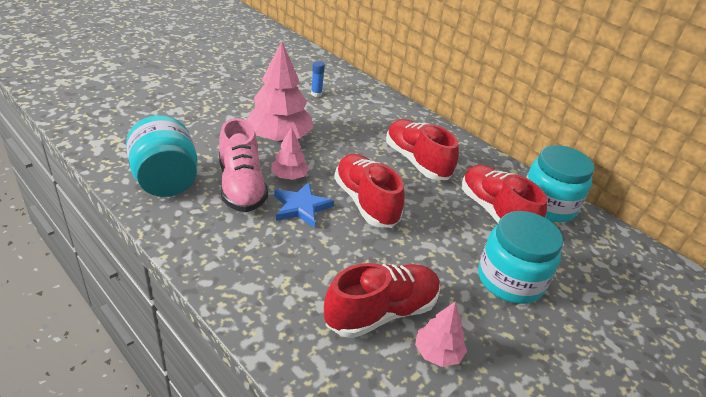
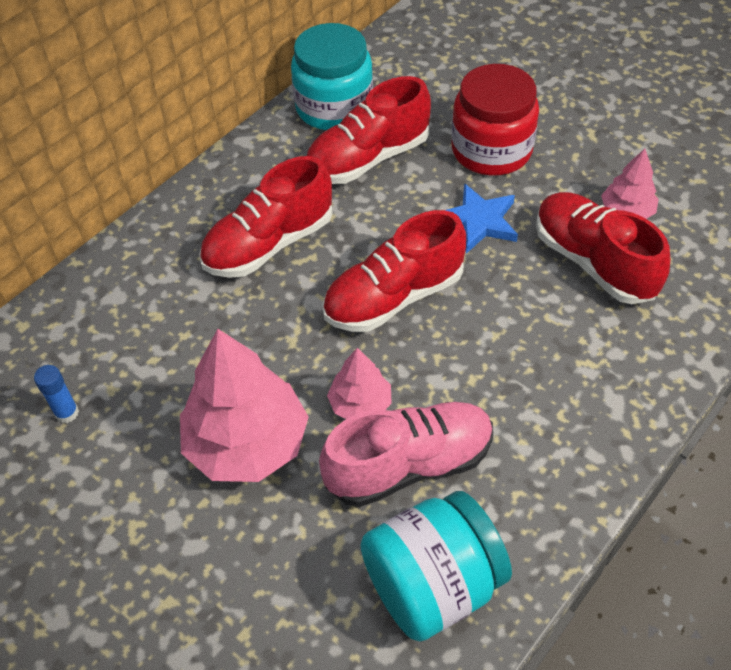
camera: 90 degrees left, 15 degrees up
blue star [274,182,334,228] -> blue star moved to [446,183,518,254]
turquoise jar [478,211,563,304] -> red jar [451,64,539,176]

